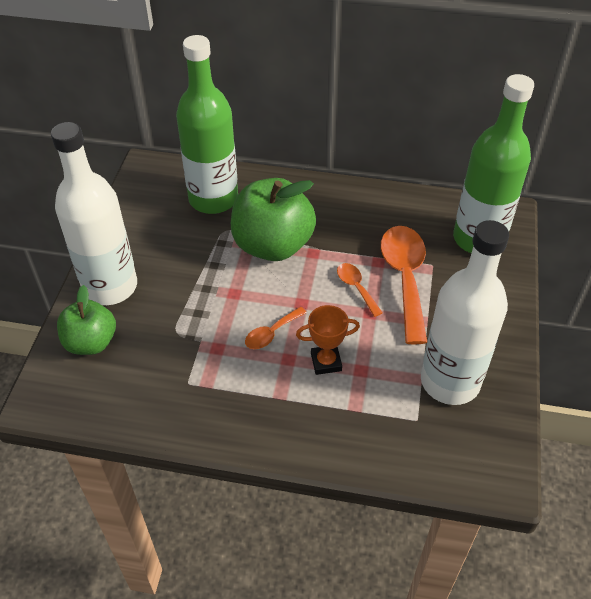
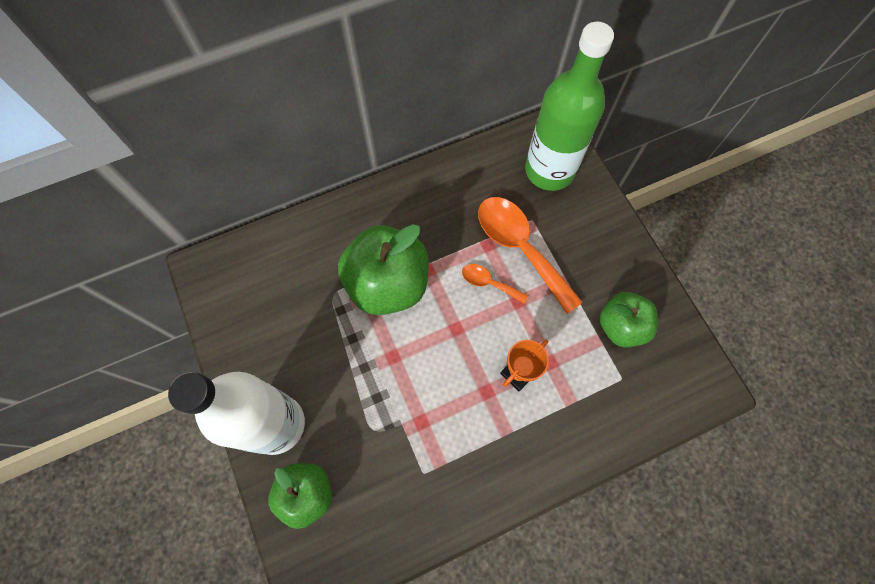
camera: 35 degrees left, 20 degrees up
green bottle [176,35,238,214] -> none
orange spoon [245,307,307,349] -> none
white bottle [421,220,509,405] -> green apple [600,292,658,347]

